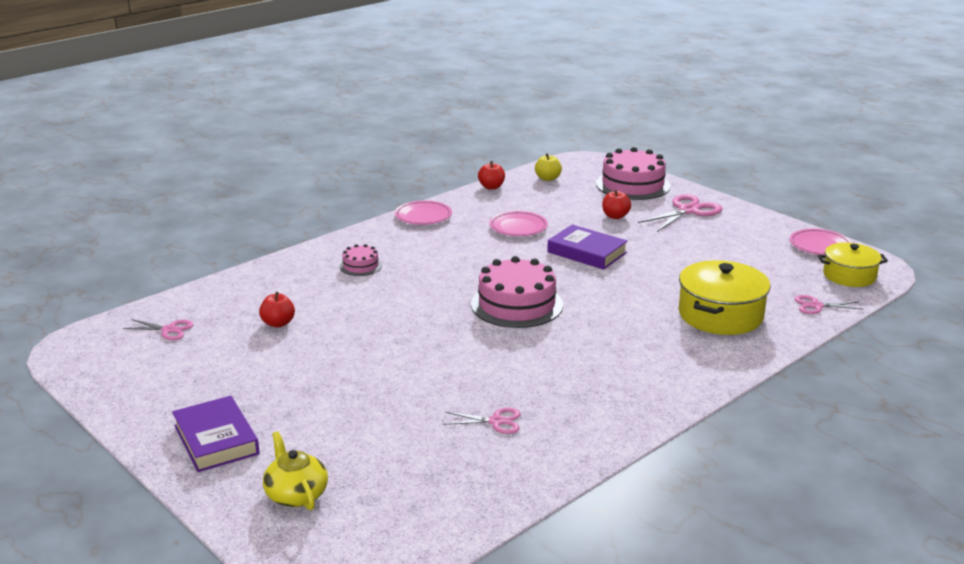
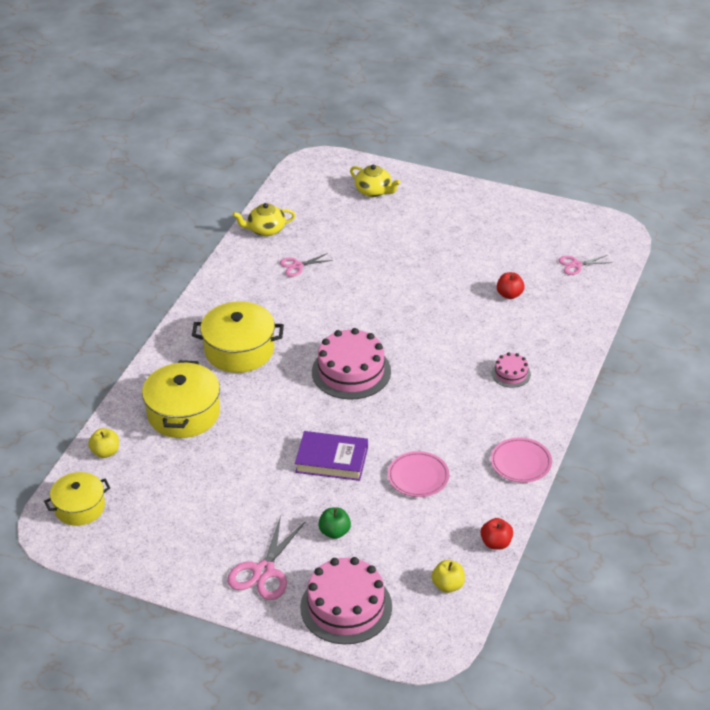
camera: 155 degrees right, 15 degrees up
purple book [172,396,260,472] -> none
red apple [602,190,631,219] -> green apple [318,507,351,539]
pink plate [790,229,852,255] -> none
pink scissors [794,295,864,314] -> yellow apple [88,428,119,458]
none -> yellow pot [192,301,284,373]
none -> yellow teapot [233,203,295,236]

